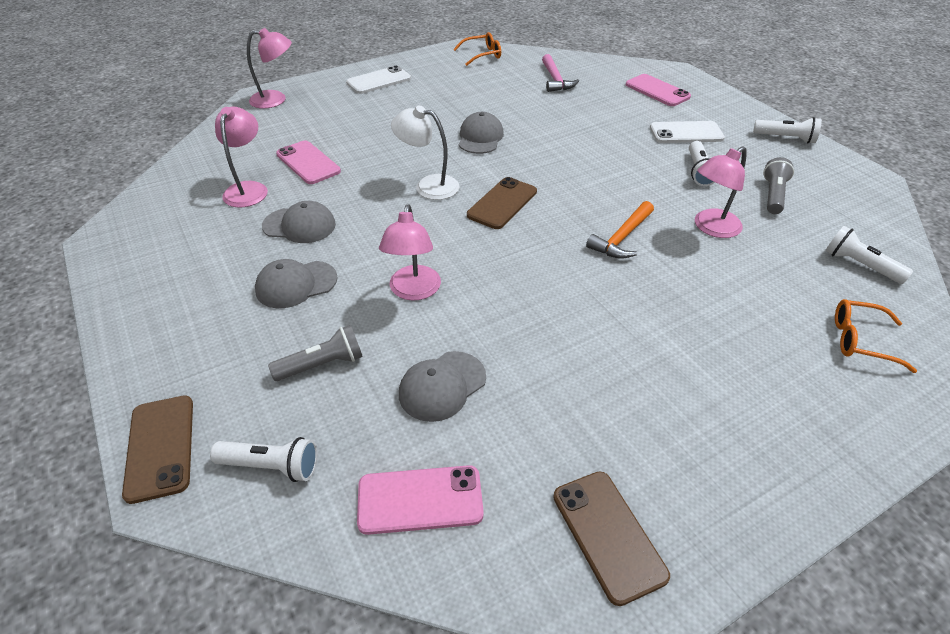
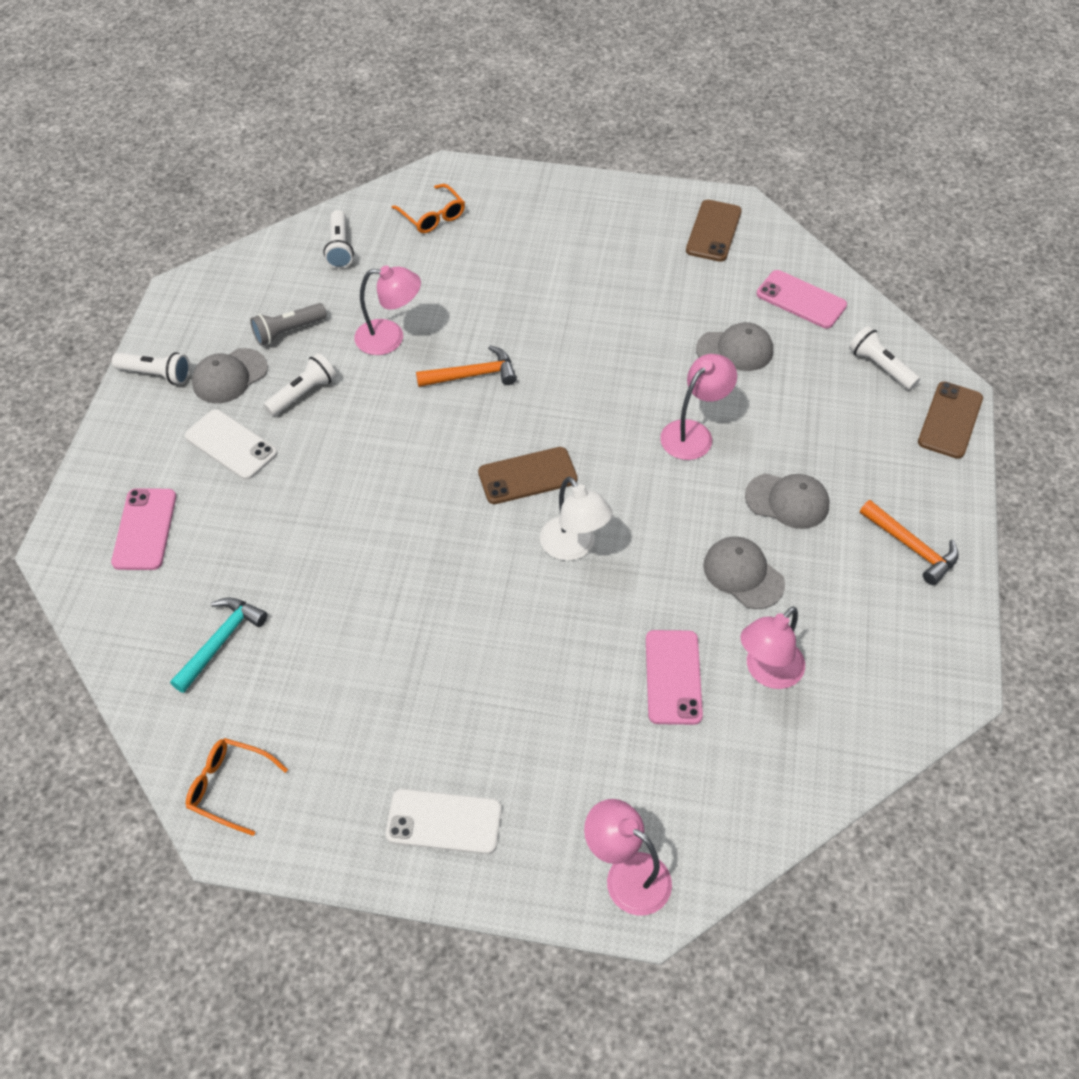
camera: 140 degrees left, 10 degrees up
grey flashlight [268,325,363,381] -> none
grey cap [459,112,504,154] -> grey cap moved to [192,348,268,403]
pink hammer [542,54,579,92] -> turquoise hammer [170,597,268,693]
white flashlight [753,117,822,144] -> white flashlight turned 135 degrees clockwise [112,352,190,385]
none -> orange hammer [860,500,959,585]

